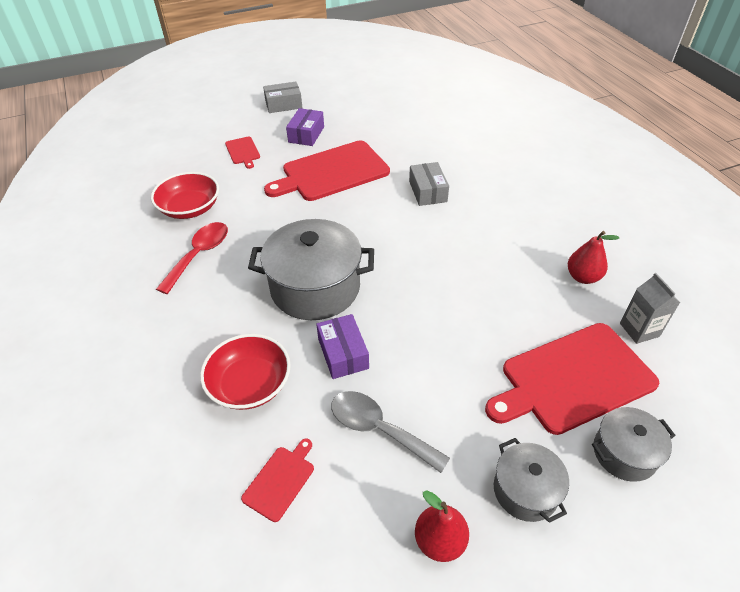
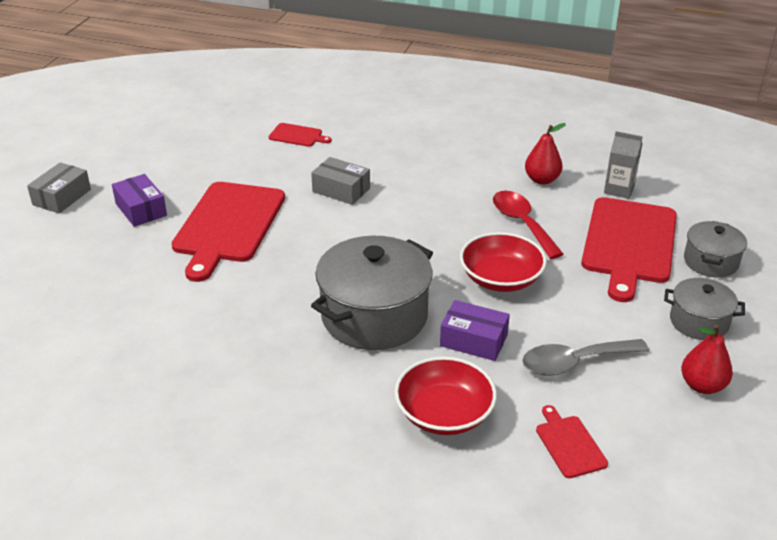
camera: 50 degrees left, 10 degrees down
red bowl [151,172,219,219] -> red bowl moved to [460,232,547,292]
red spoon [156,222,228,294] -> red spoon moved to [493,191,563,259]
red cutting board [225,136,260,169] -> red cutting board moved to [269,123,332,147]

